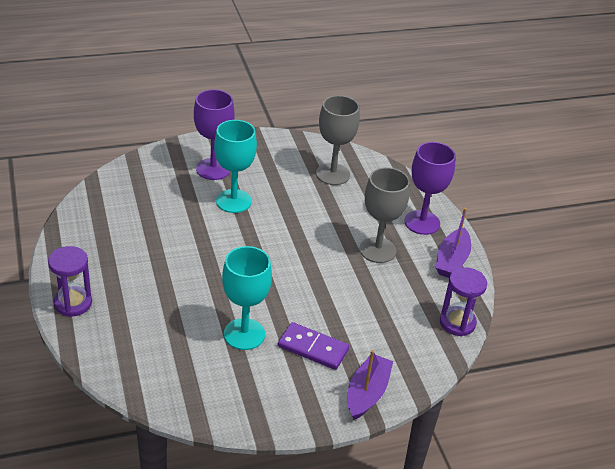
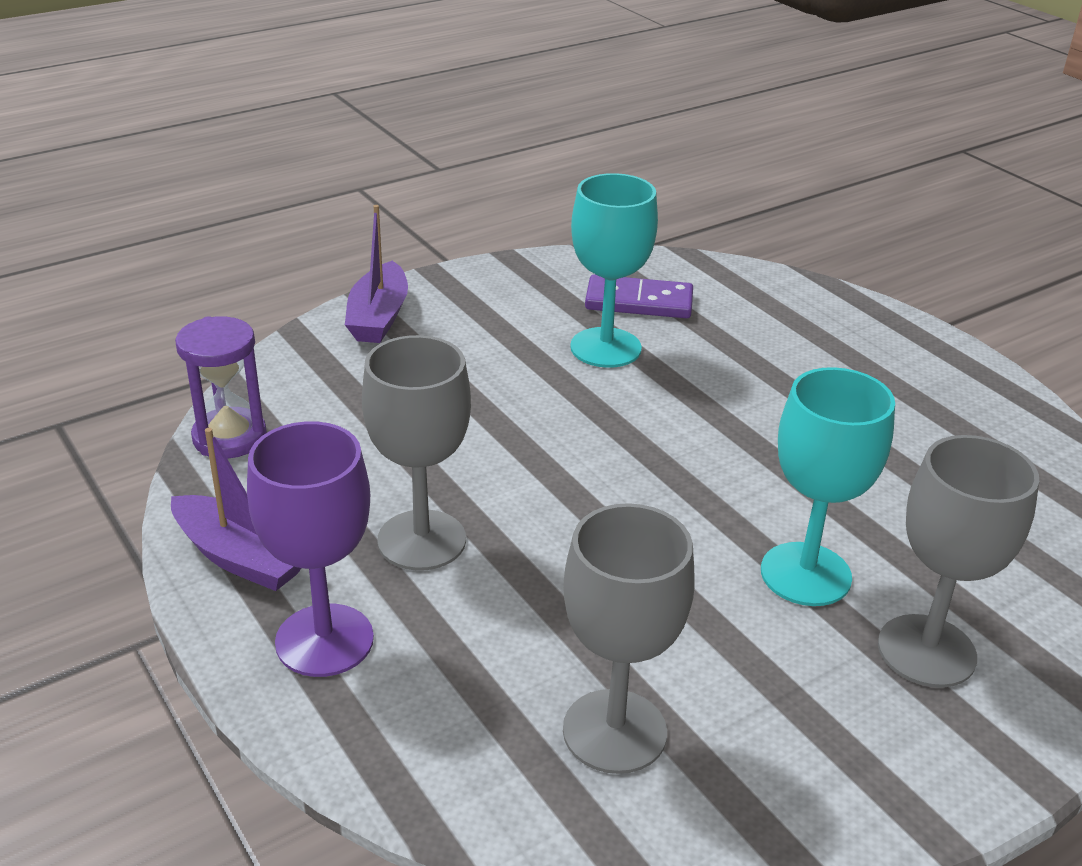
camera: 165 degrees right, 5 degrees down
purple hourglass [48,246,92,317] -> none
purple goblet [194,89,235,180] -> grey goblet [878,435,1039,688]
purple domino [278,322,349,370] -> purple domino moved to [585,275,693,318]
purple boat [436,208,471,278] -> purple boat turned 120 degrees clockwise [171,428,301,591]

